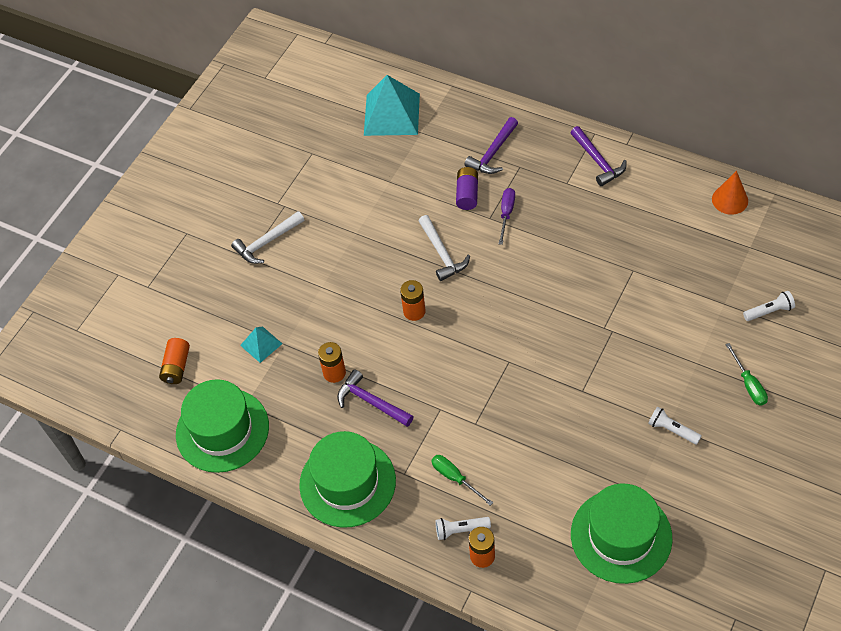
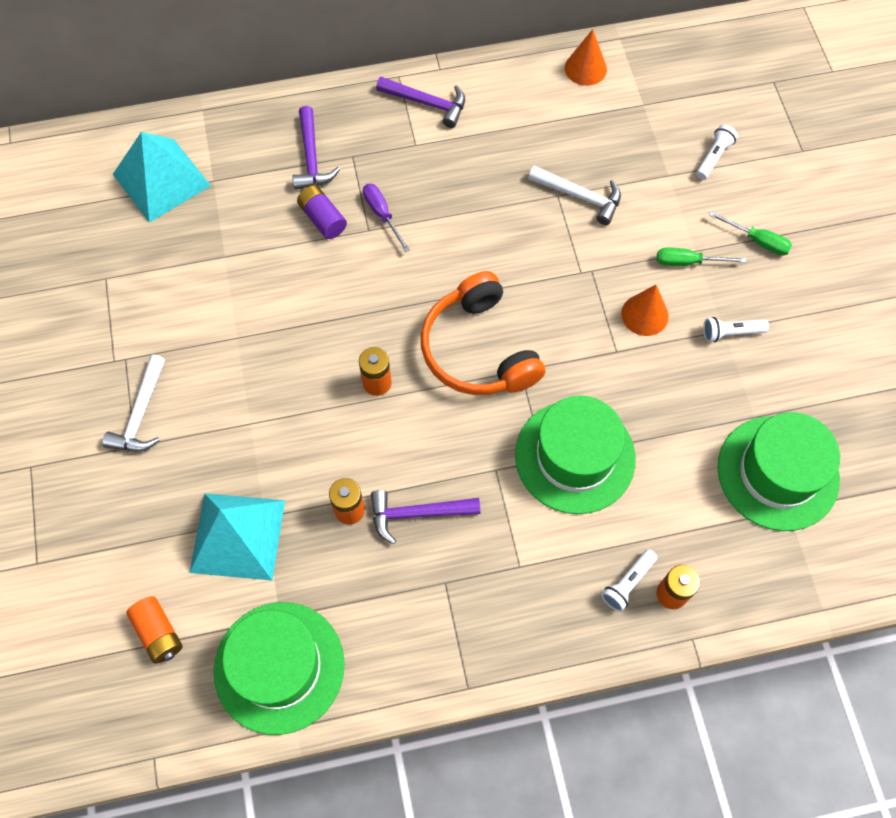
camera: 45 degrees left, 10 degrees up
turquoise pyramid [240,326,282,363] -> turquoise pyramid [189,493,285,580], size x1.98
green hat [299,431,396,528] -> green hat moved to [515,396,636,514]
white hammer [419,215,470,281] -> white hammer moved to [528,166,621,225]
green screwdriver [431,455,493,506] -> green screwdriver moved to [657,248,746,266]
none -> orange headphones [421,271,545,395]
none -> orange cone [621,285,669,336]

